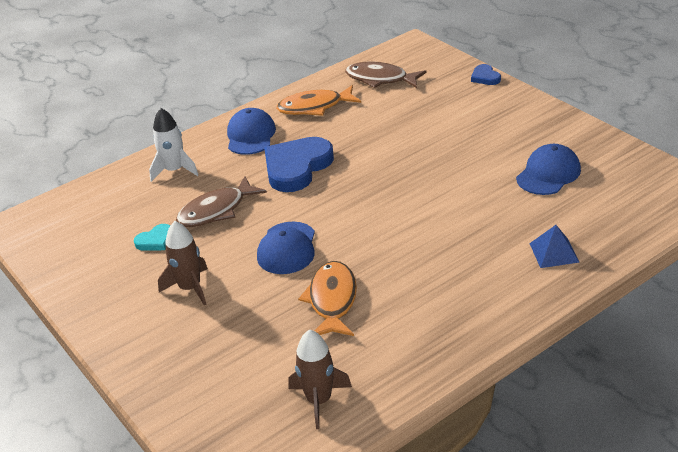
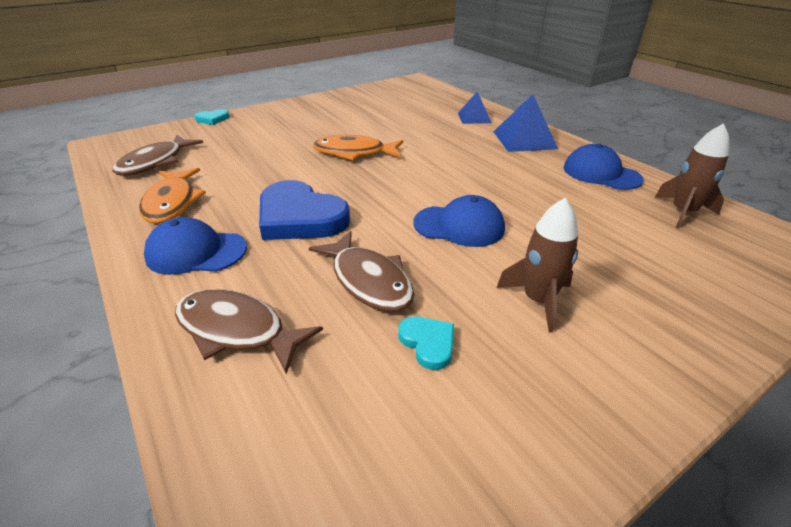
camera: 90 degrees left, 0 degrees up
white rocket [149,108,198,182] -> brown fish [175,289,323,374]
orange fish [298,261,357,336] -> orange fish moved to [313,135,403,160]
blue heart [471,64,501,85] -> turquoise heart [194,109,229,125]
blue cap [516,144,581,195] -> blue cap moved to [564,144,644,190]
none -> blue pyramid [493,94,558,152]

